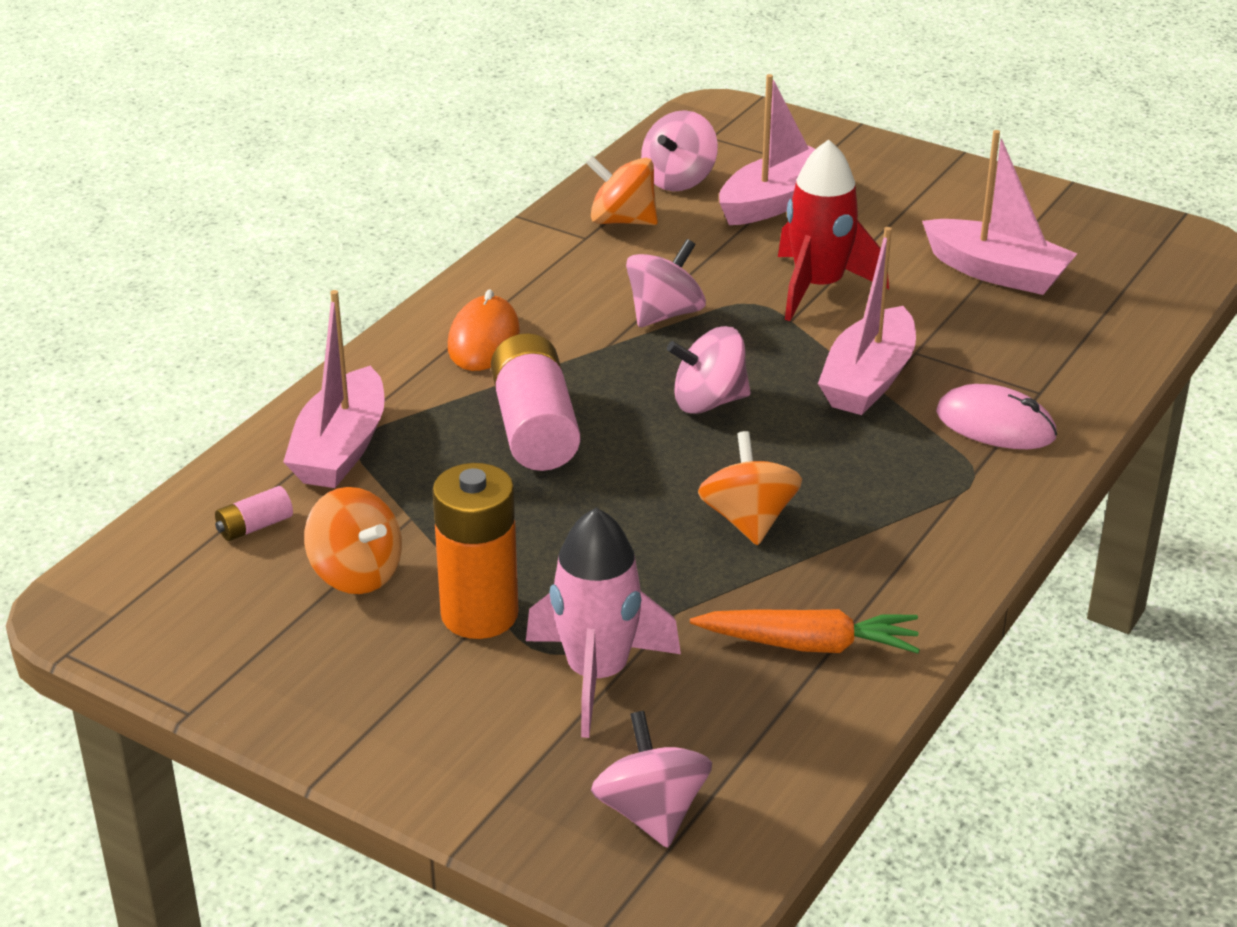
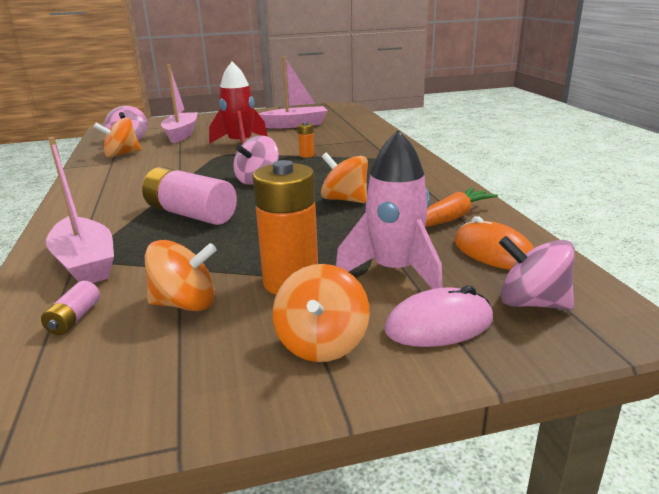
camera: 45 degrees left, 10 degrees down
orange mouse [448,290,520,371] -> orange mouse moved to [454,216,534,270]
pink spinning top [626,239,706,327] -> none
pink boat [818,227,916,415] -> orange battery [298,122,314,158]
pink mouse [936,384,1057,449] -> pink mouse moved to [384,286,493,347]
none -> orange spinning top [273,264,370,362]

